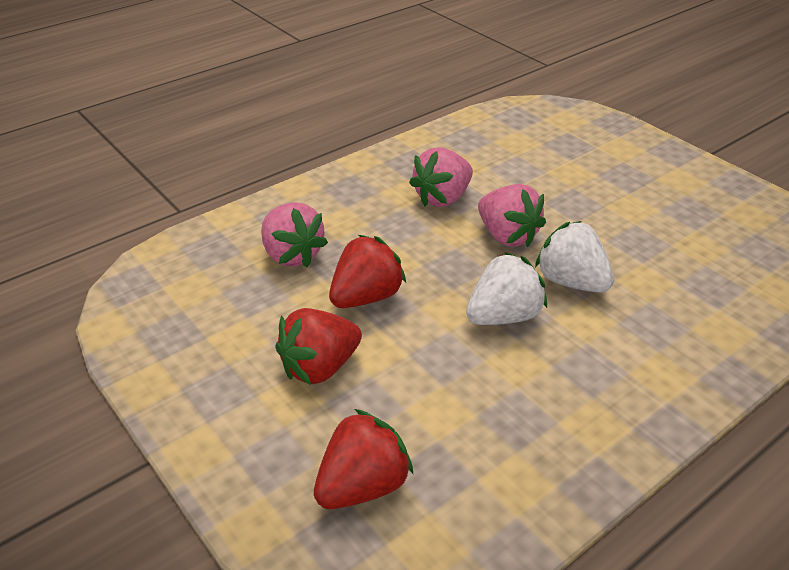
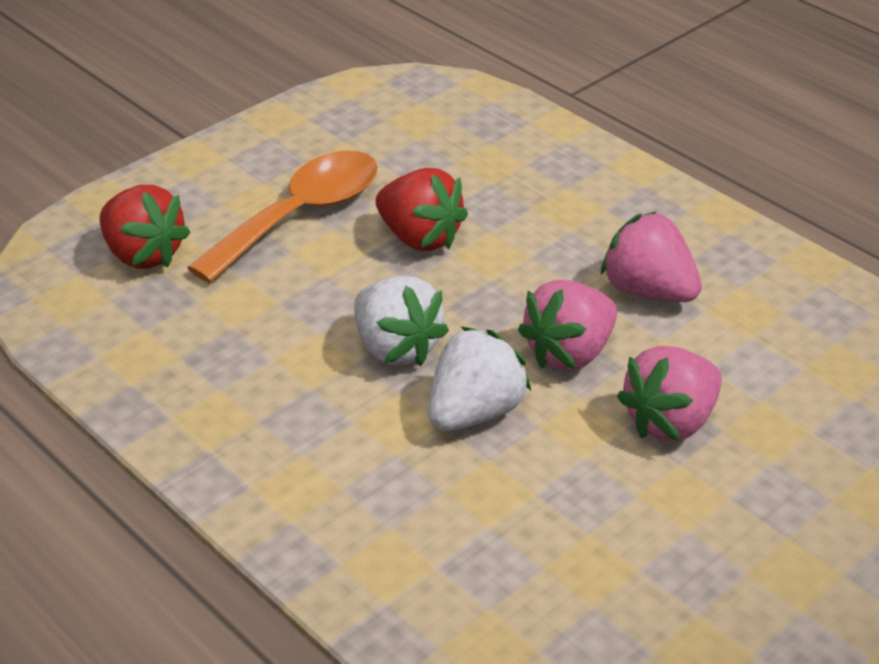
camera: 85 degrees right, 0 degrees up
pink strawberry [261,202,328,267] -> pink strawberry moved to [617,346,722,441]
red strawberry [275,308,362,385] -> orange spoon [187,151,378,283]

